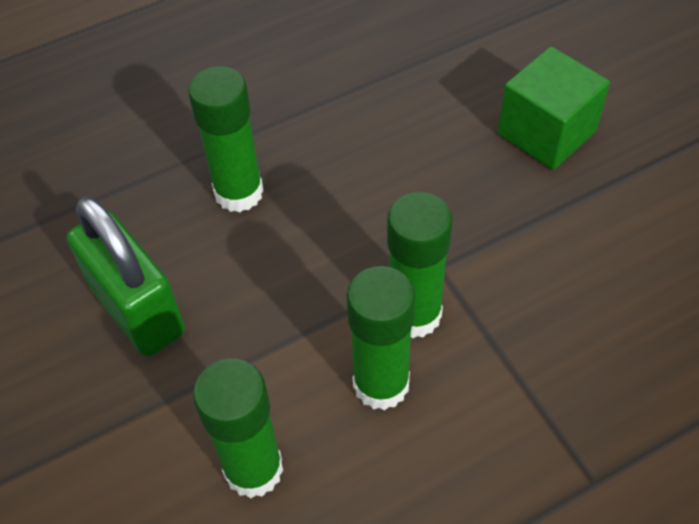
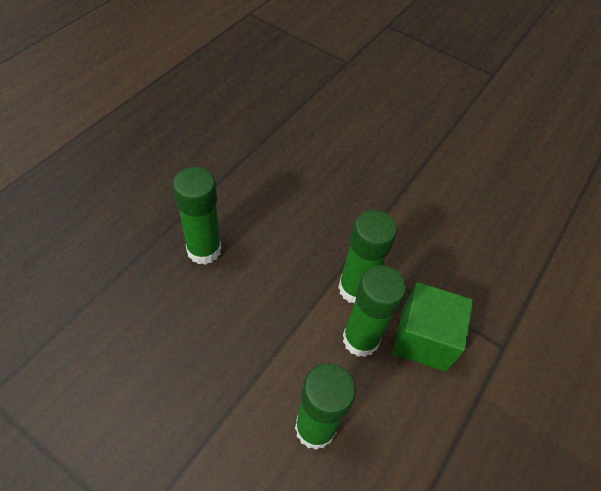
camera: 35 degrees left, 0 degrees up
green padlock [67,197,185,356] -> none
green cube [498,46,610,170] -> green cube moved to [393,282,473,371]

